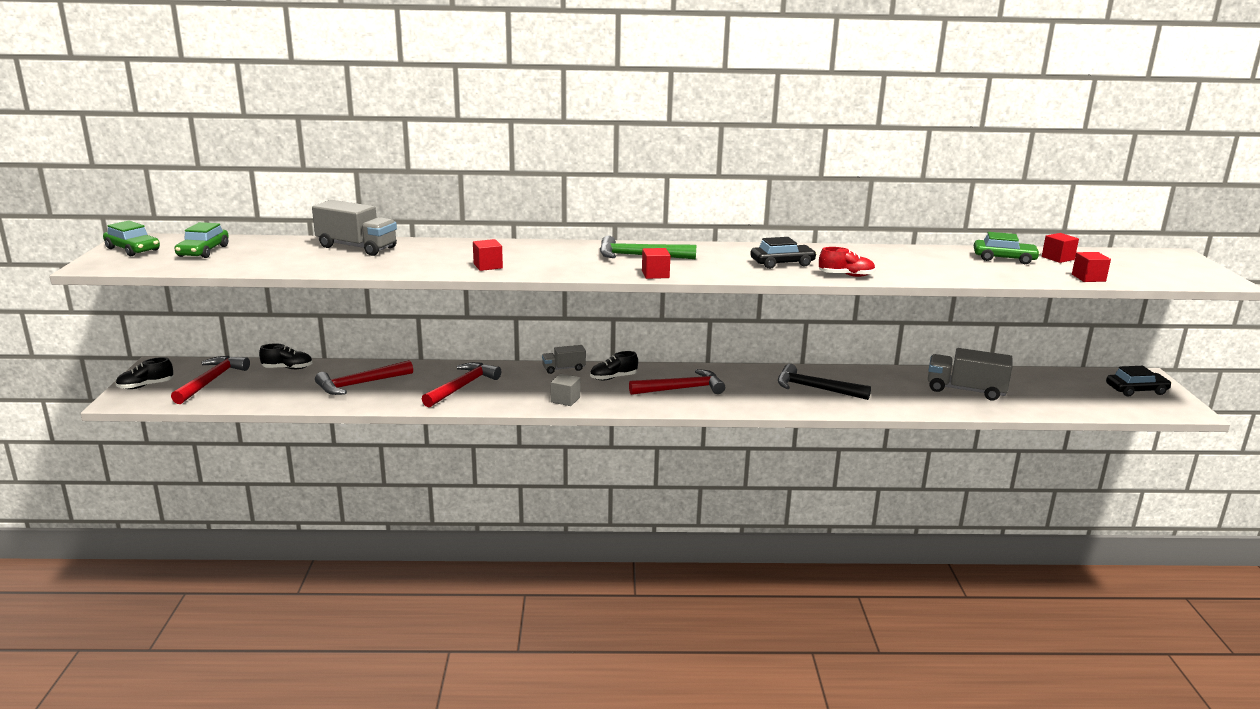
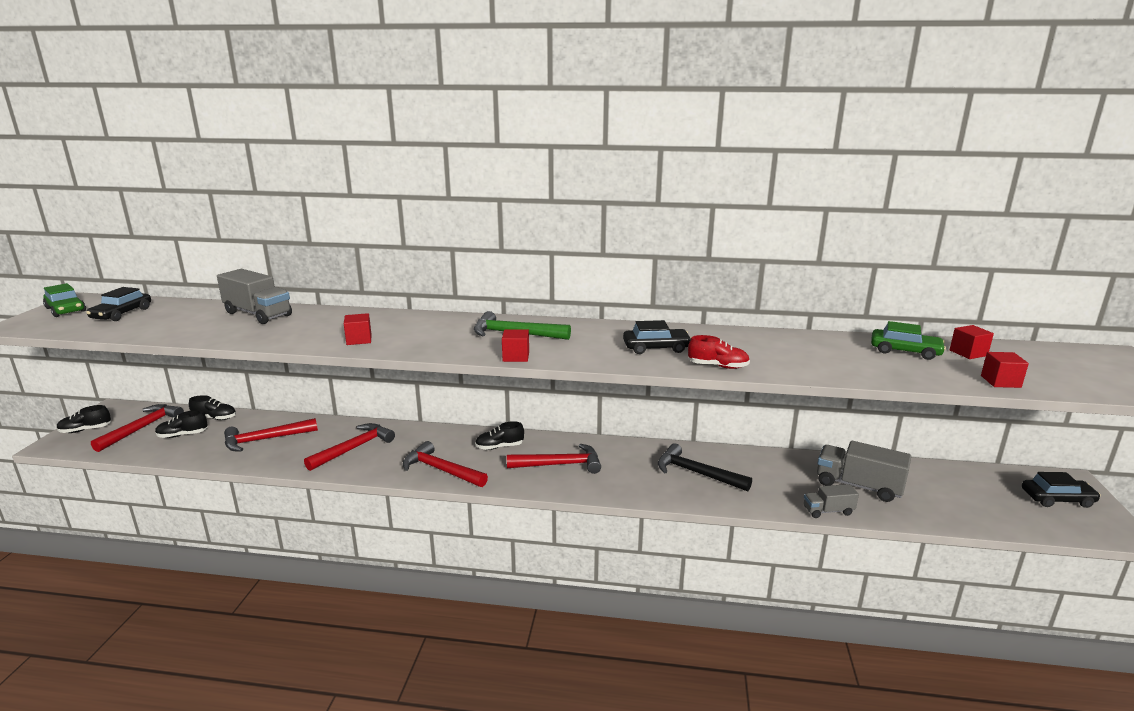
camera: 10 degrees right, 0 degrees up
green car [174,222,229,258] -> black car [86,287,151,321]
grey truck [542,345,586,374] -> grey truck moved to [804,484,859,518]
grey cube [550,374,580,406] -> red hammer [403,441,488,487]
none -> black shoe [155,410,208,438]

